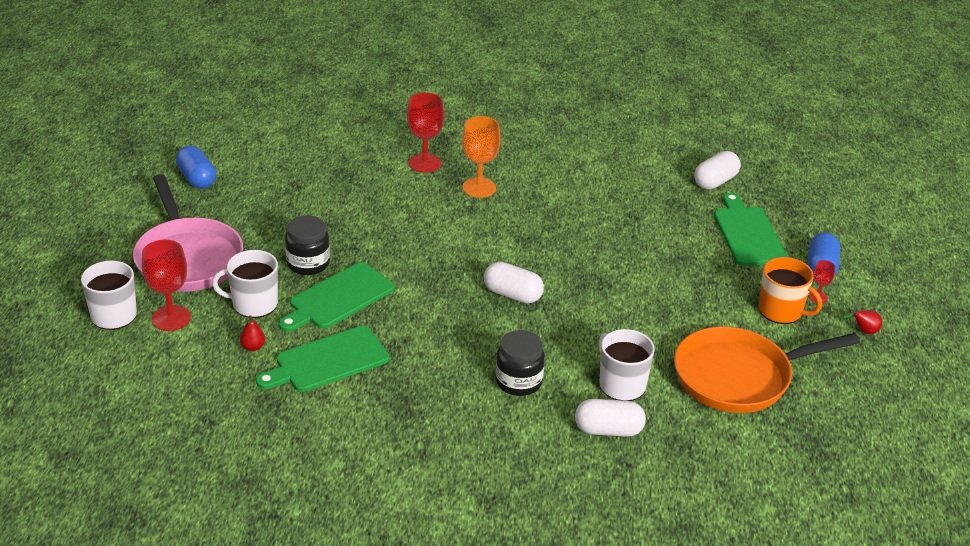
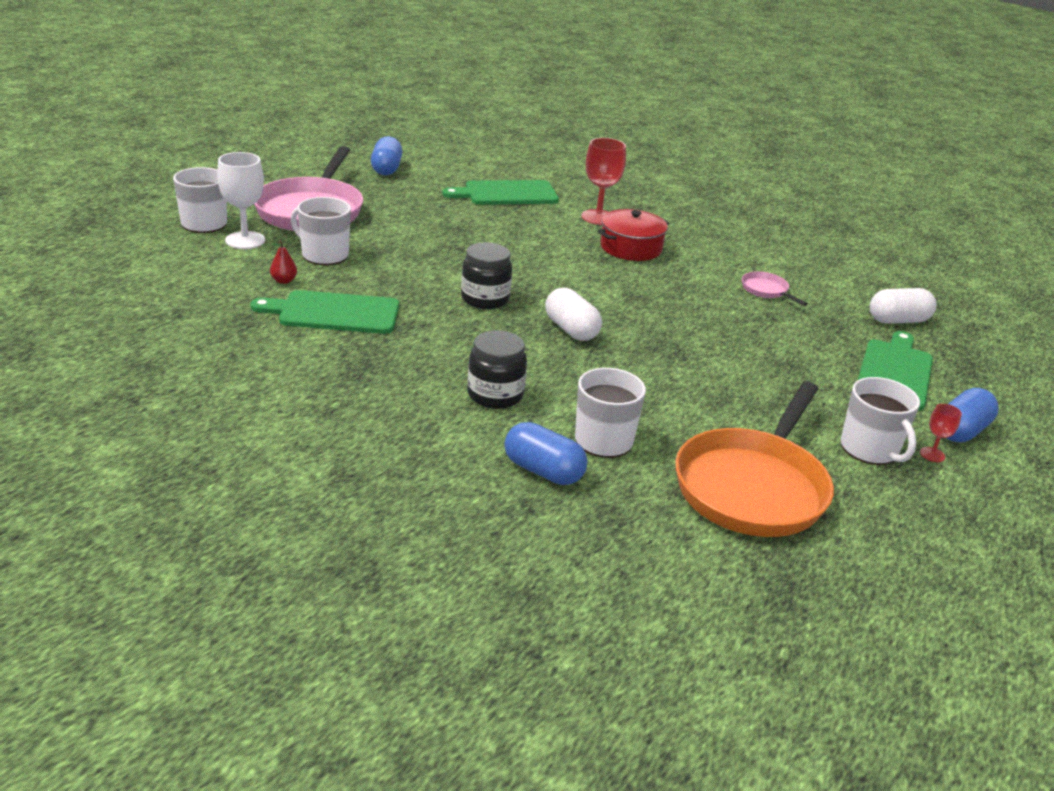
camera: 30 degrees right, 5 degrees down
red goblet [142,240,191,331] -> white goblet [217,152,265,249]
green cutting board [279,262,395,332] -> green cutting board moved to [443,180,559,205]
black jar [285,215,330,275] -> black jar moved to [461,242,512,309]
orange goblet [462,116,501,198] -> red pot [598,209,669,261]
white capsule [575,399,646,437] -> blue capsule [504,422,587,485]
orange pan [674,327,860,413] -> orange pan turned 75 degrees counterclockwise [675,382,834,537]
orange mug [759,257,822,324] -> white mug [841,377,920,465]
red pear [842,310,882,334] -> none
none -> pink pan [742,271,808,306]

